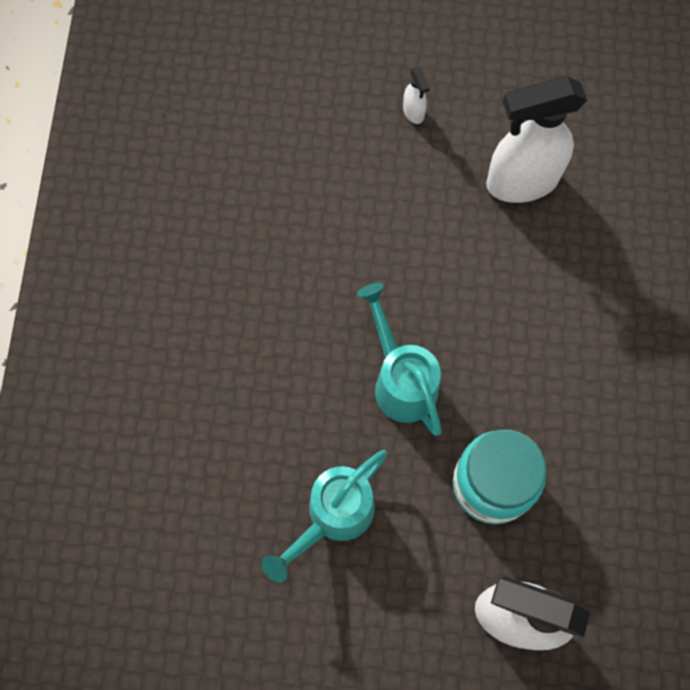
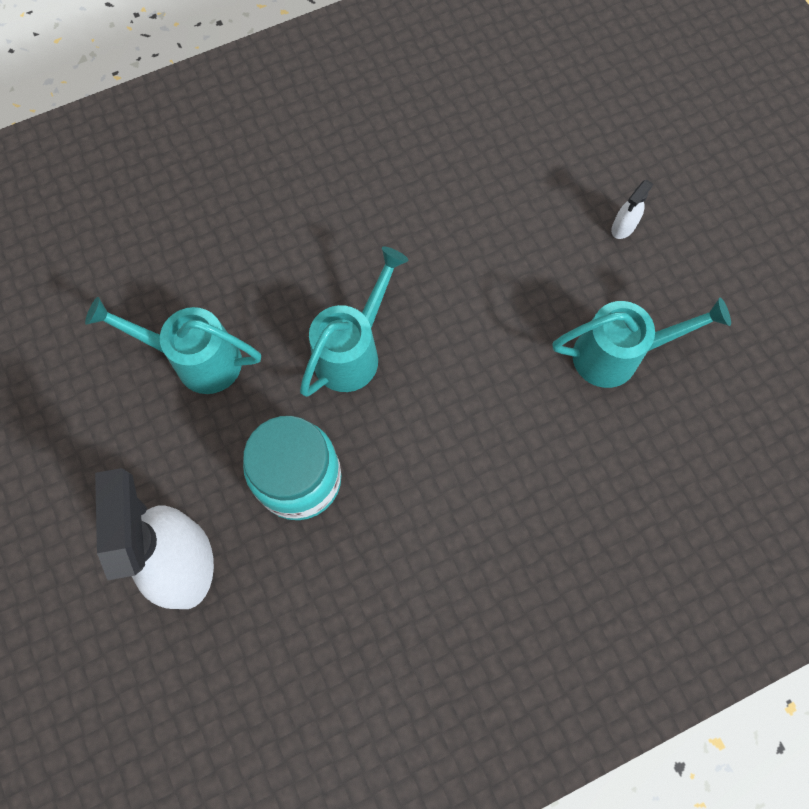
camera: 60 degrees right, 0 degrees up
white spray bottle [486,76,587,203] -> turquoise watering can [552,298,731,388]

